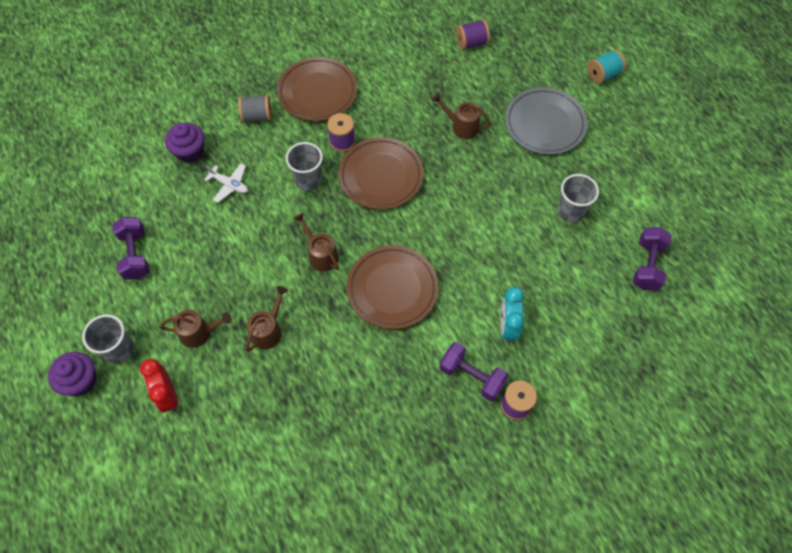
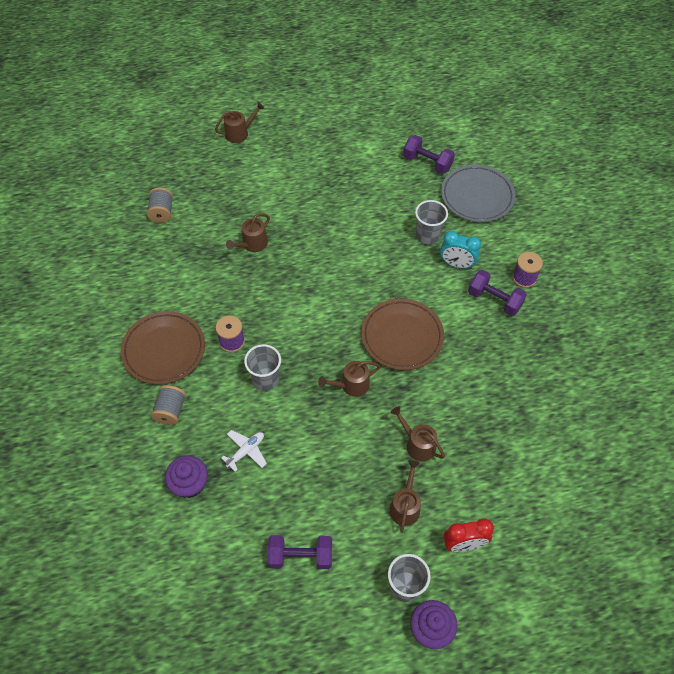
camera: 75 degrees left, 5 degrees down
brown plate [338,137,423,210] -> none
purple dumbbell [440,342,508,401] -> purple dumbbell turned 75 degrees clockwise [468,270,527,316]
purple spool [456,19,490,50] -> grey spool [147,187,173,223]
grey plate [505,87,588,155] -> grey plate moved to [441,165,516,222]
grey cup [557,174,599,223] -> grey cup moved to [415,200,448,244]
turquoise spool [587,50,626,84] -> brown watering can [215,102,264,143]

